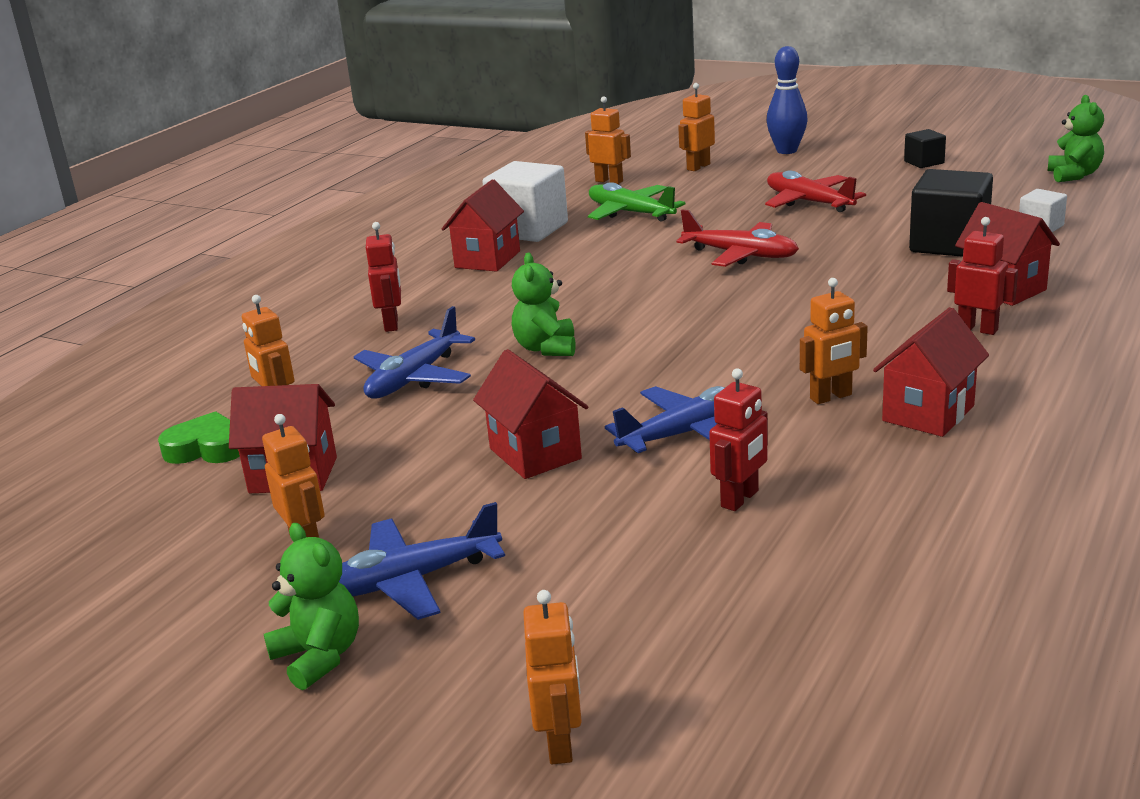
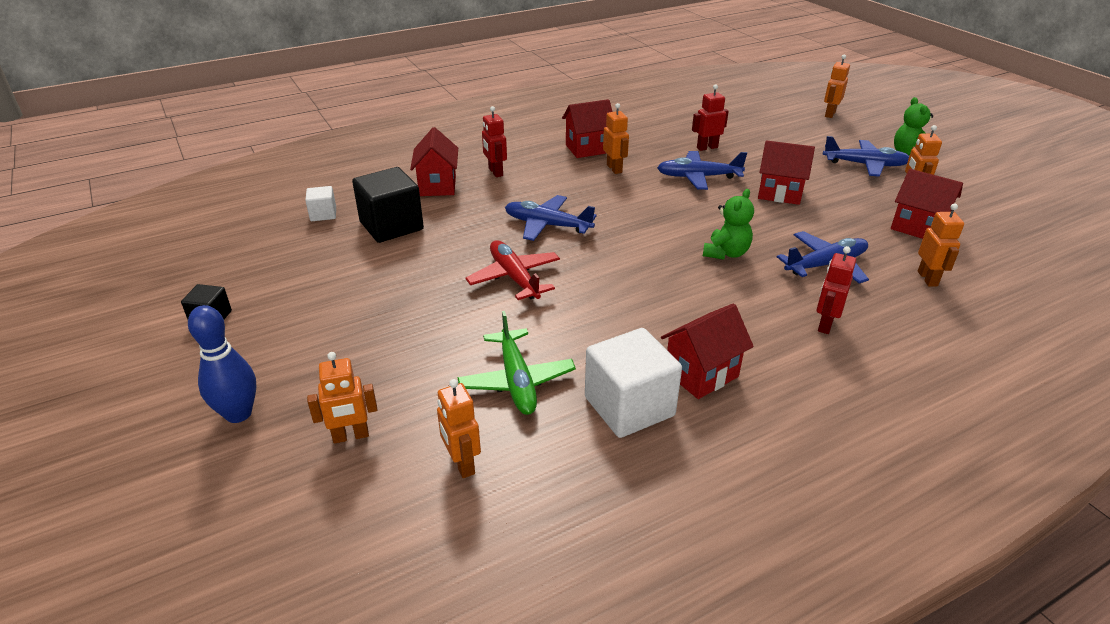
camera: 150 degrees left, 10 degrees up
green heart [158,411,240,464] -> none
red house [473,349,588,479] -> red house turned 75 degrees counterclockwise [758,140,815,205]
red plane [765,170,866,212] -> none
orange robot [800,278,868,404] -> orange robot turned 60 degrees clockwise [603,103,629,174]
green teddy bear [1047,95,1104,182] -> none
none -> blue plane [505,195,597,241]

